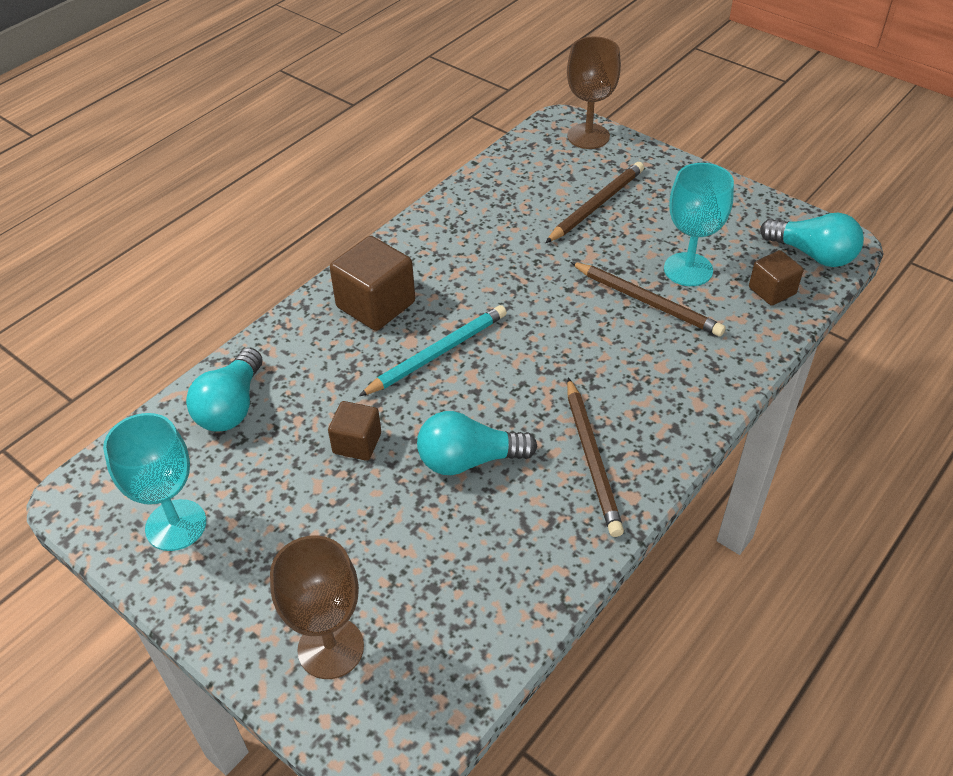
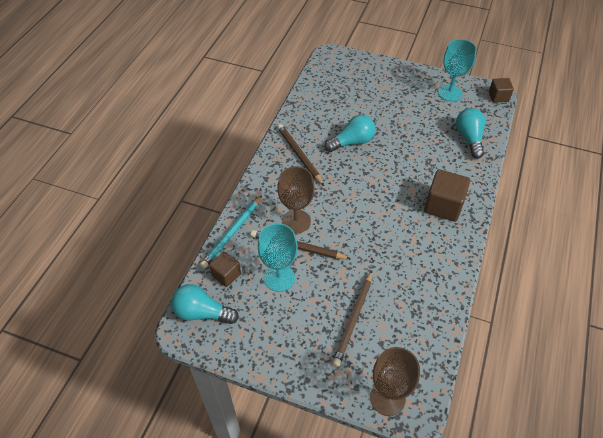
camera: 160 degrees right, 5 degrees up
brown goblet [270,535,364,679] -> brown goblet moved to [277,166,315,234]
brown cube [328,401,381,461] -> brown cube moved to [489,78,514,102]
turquoise pencil [359,305,507,396] -> turquoise pencil moved to [200,196,262,269]

